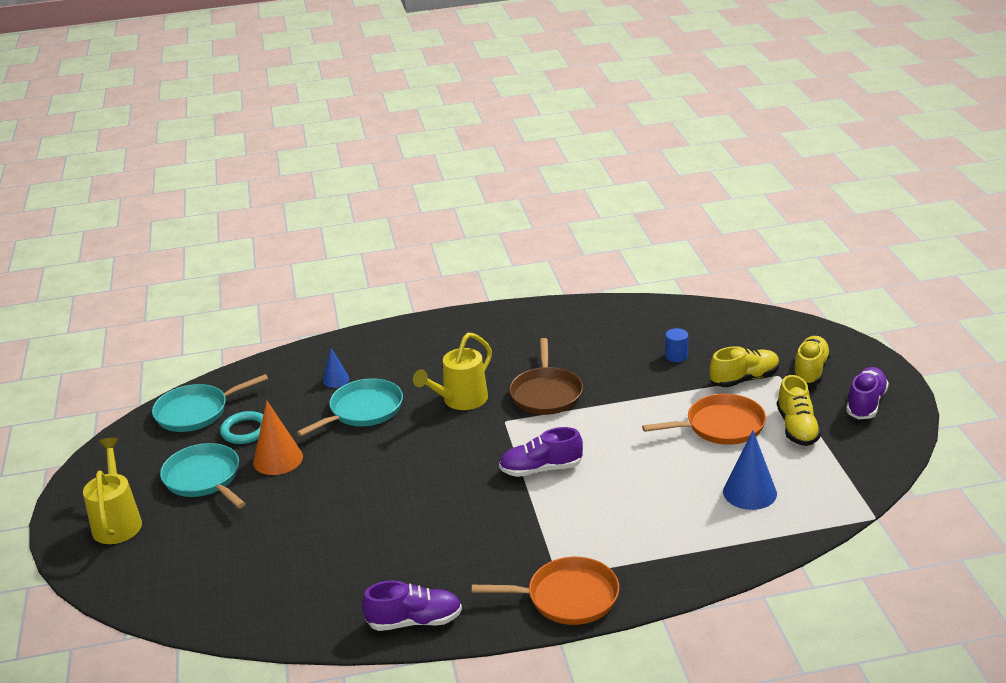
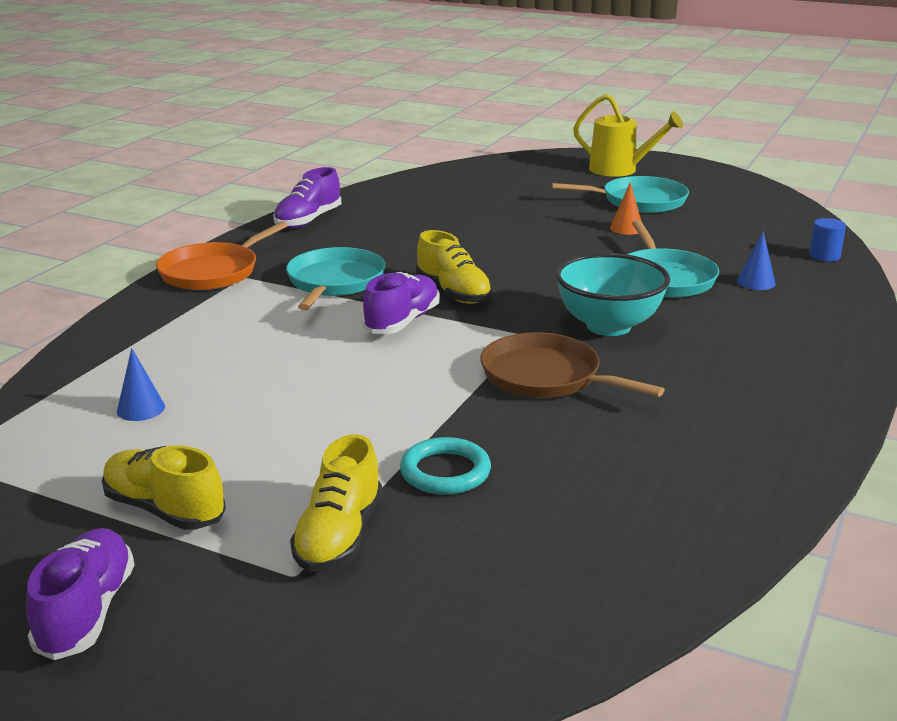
camera: 125 degrees right, 5 degrees down
turquoise pan [152,374,268,432] -> turquoise pan moved to [286,247,386,310]
turquoise ring [220,411,263,444] -> turquoise ring moved to [400,437,491,495]
orange cone [253,400,303,475] -> orange cone [610,182,642,235], size x0.58
yellow watering can [413,333,492,410] -> turquoise bowl [555,253,670,336]
orange pan [642,394,766,445] -> none
blue cylinder [665,328,688,362] -> blue cylinder moved to [809,218,846,262]
blue cone [723,430,777,510] -> blue cone [117,348,165,421], size x0.58
yellow shoe [793,336,831,385] -> yellow shoe moved to [416,230,492,304]
purple shoe [846,367,889,419] -> purple shoe turned 150 degrees counterclockwise [26,528,135,660]

